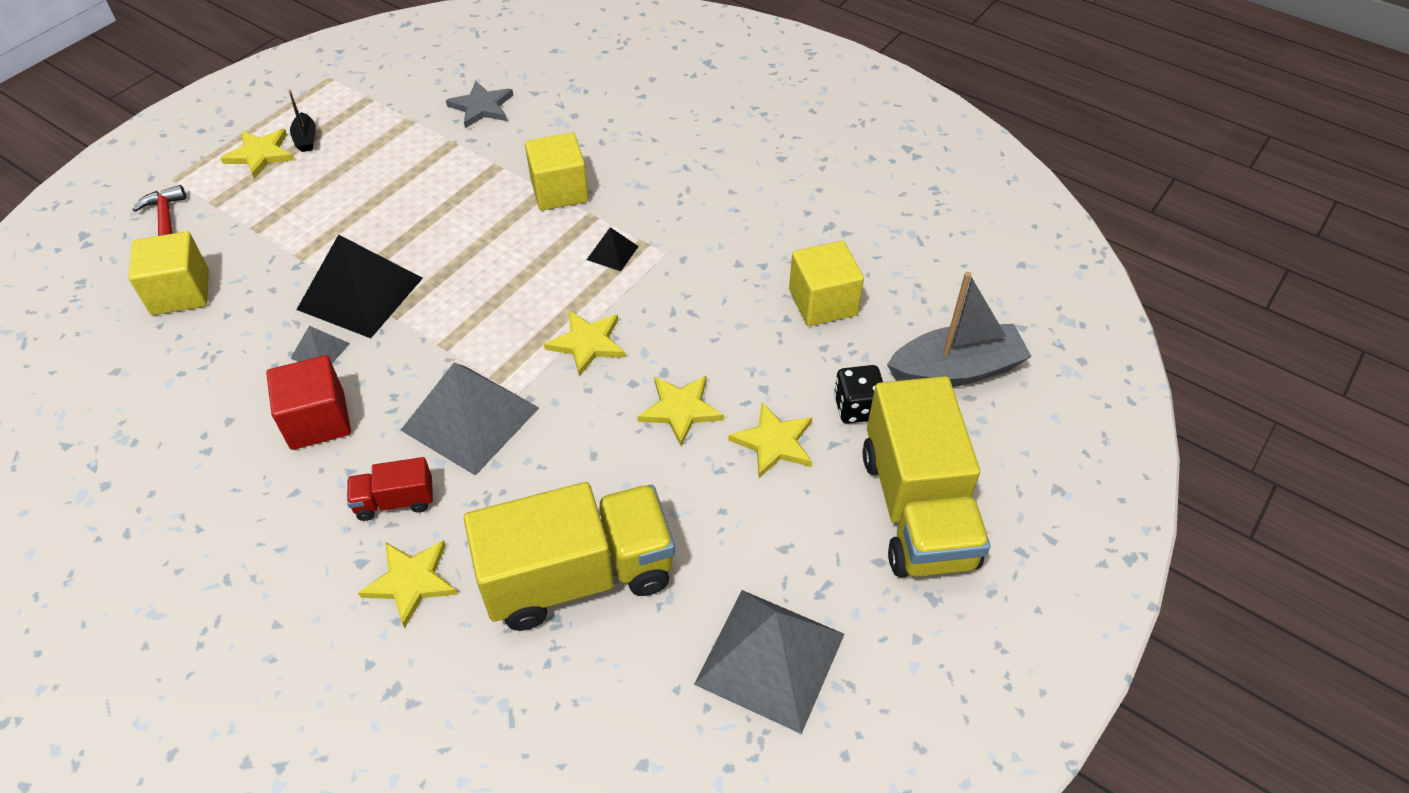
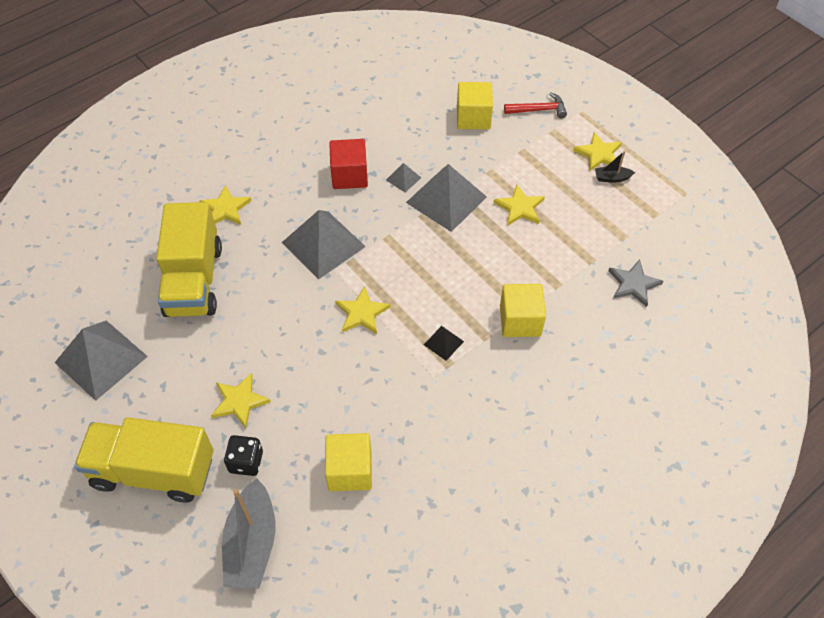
camera: 105 degrees right, 5 degrees up
black pyramid [296,234,423,338] -> grey pyramid [406,164,487,232]
red truck [347,457,433,521] -> none
yellow star [637,376,724,446] -> yellow star moved to [493,185,545,226]

